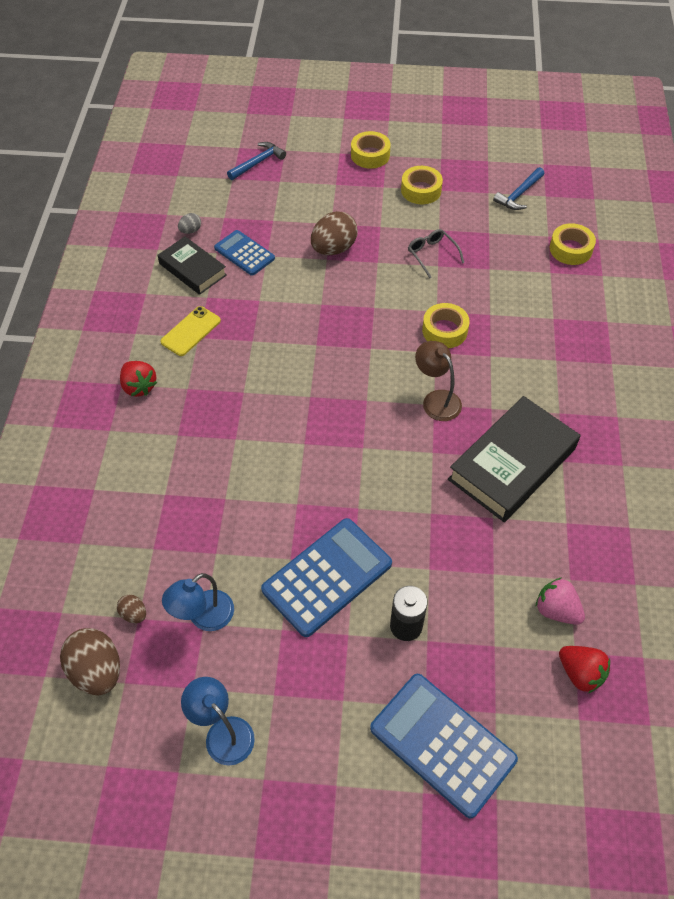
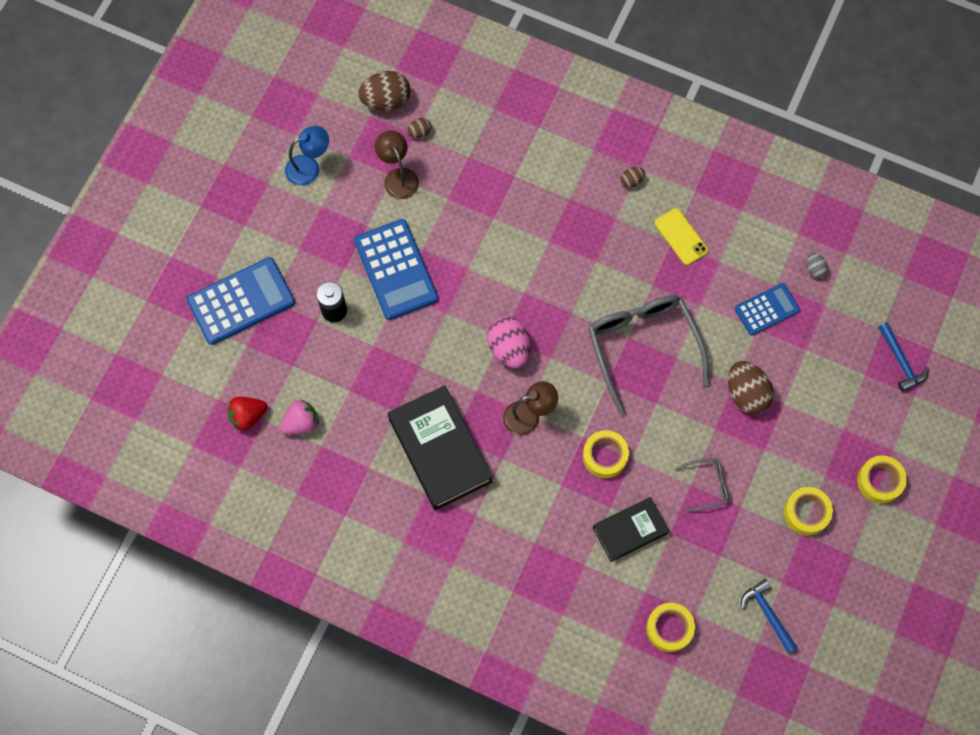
camera: 110 degrees right, 15 degrees up
red strawberry [120,361,157,397] -> brown egg [621,167,645,188]
black book [158,236,227,295] -> black book moved to [593,497,669,562]
blue lamp [162,573,234,631] -> brown lamp [375,130,419,199]
none -> pink egg [487,316,531,368]
none -> grey glasses [588,295,710,415]

